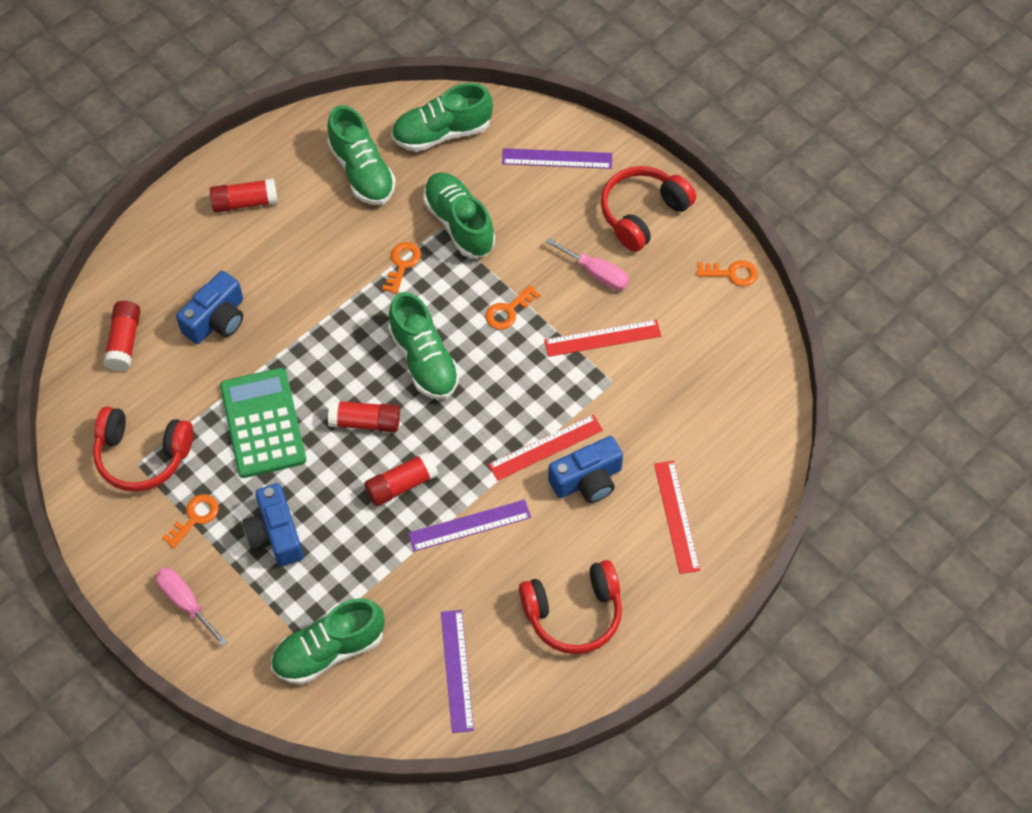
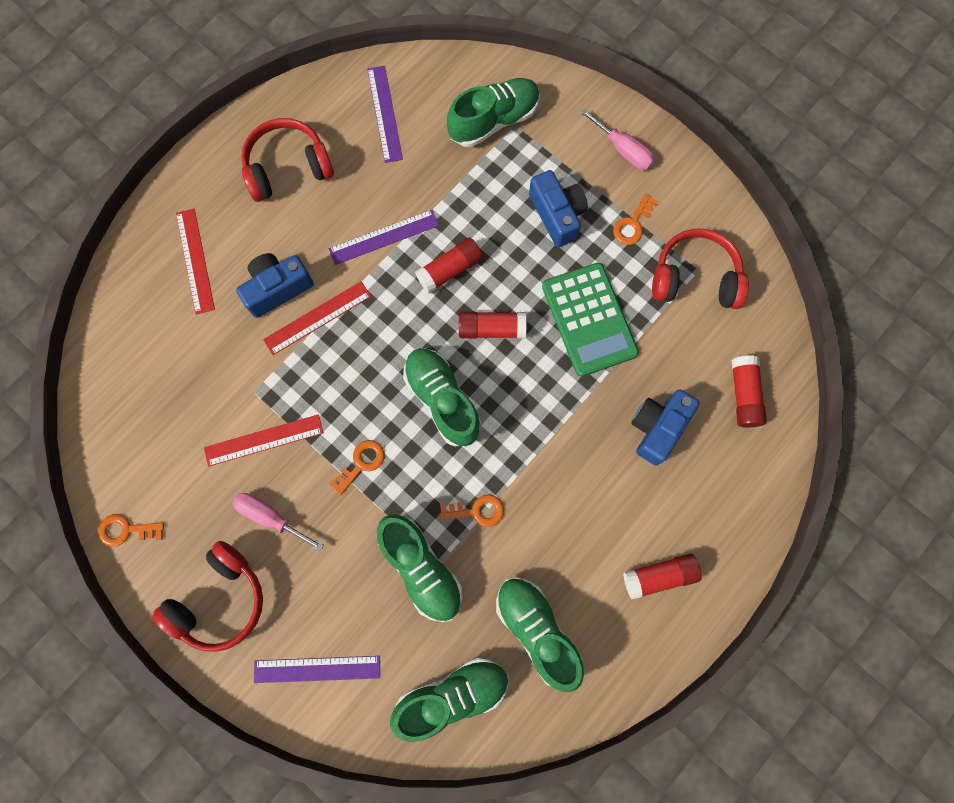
camera: 175 degrees right, 15 degrees up
orange key [382,242,421,294] -> orange key turned 105 degrees counterclockwise [439,494,504,527]

